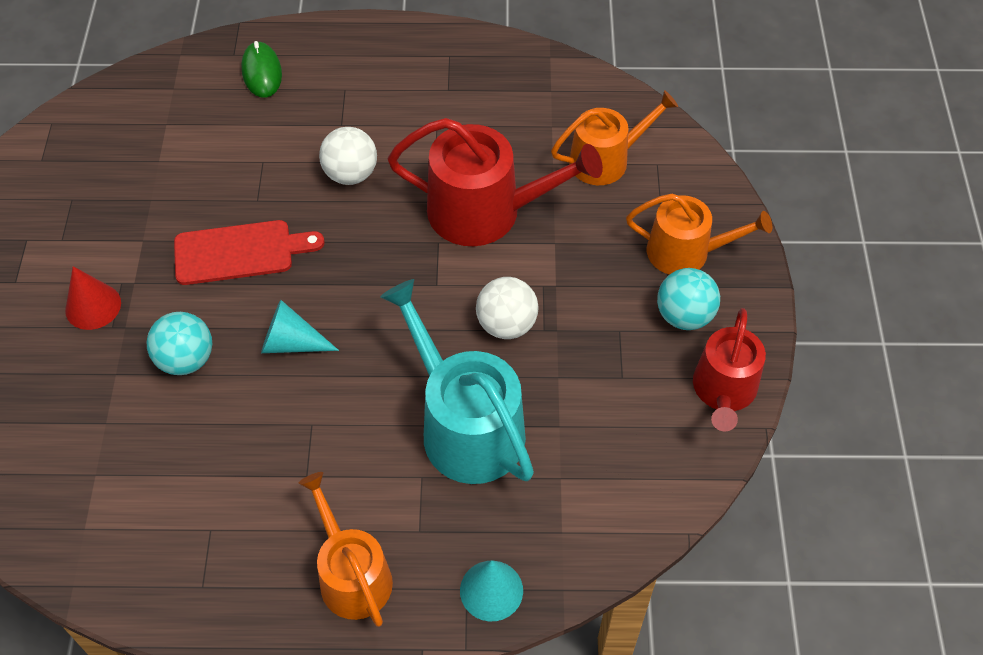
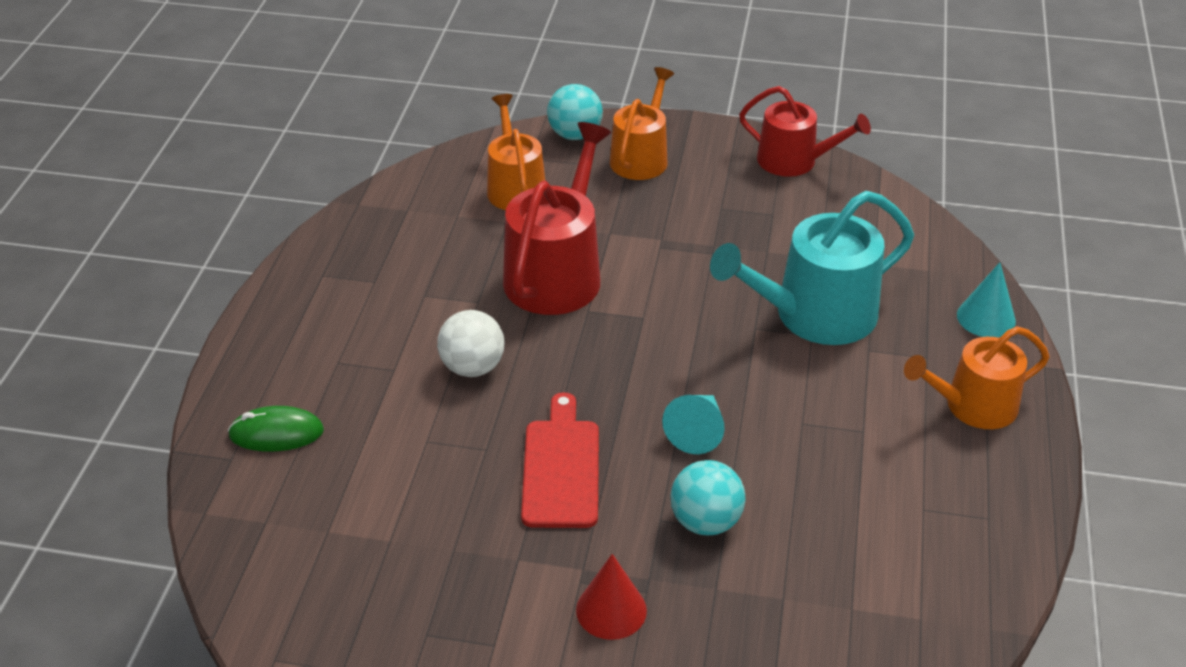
camera: 80 degrees left, 15 degrees down
white ball [476,277,539,339] -> none
turquoise ball [657,268,720,330] -> turquoise ball moved to [547,84,603,140]

